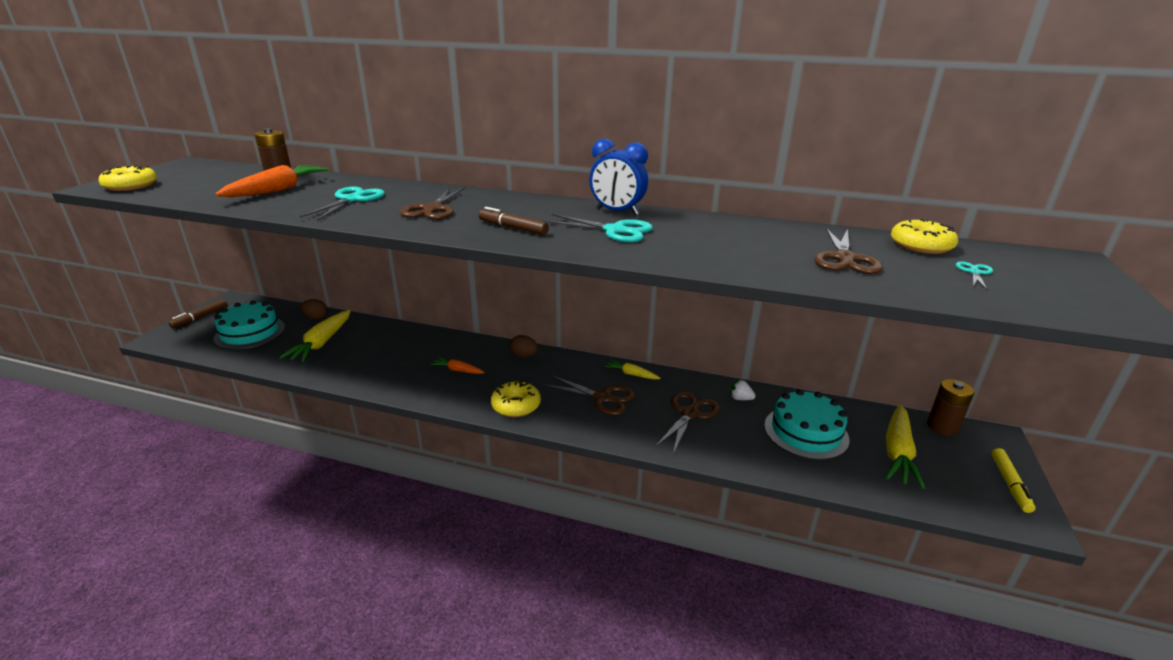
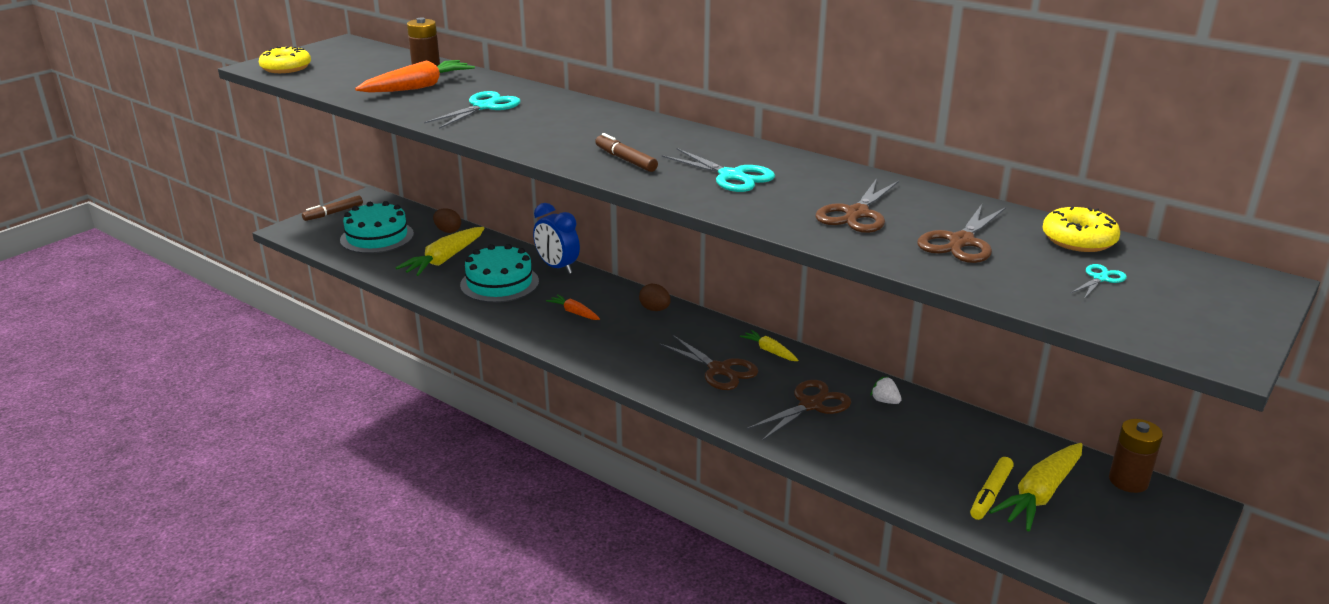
camera: 20 degrees right, 0 degrees up
brown scissors [400,187,465,220] -> brown scissors moved to [816,178,899,233]
yellow donut [491,380,541,417] -> none
blue clock [589,139,648,215] -> blue clock moved to [533,203,580,274]
turquoise cake [764,389,850,460] -> turquoise cake moved to [460,244,539,303]
yellow marker [991,448,1036,513] -> yellow marker moved to [970,457,1014,520]

